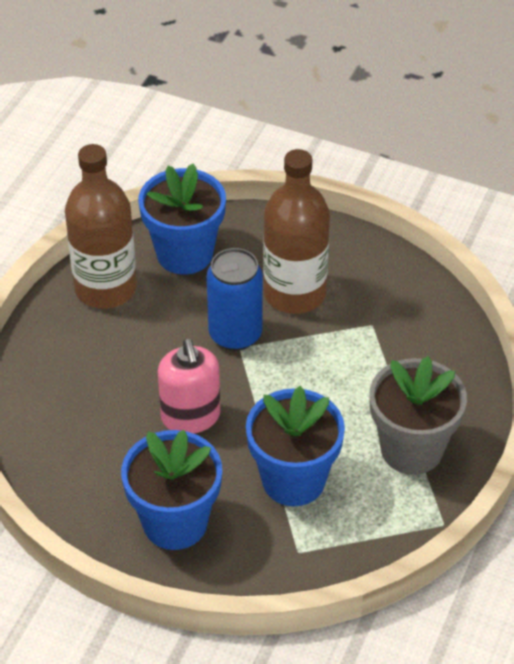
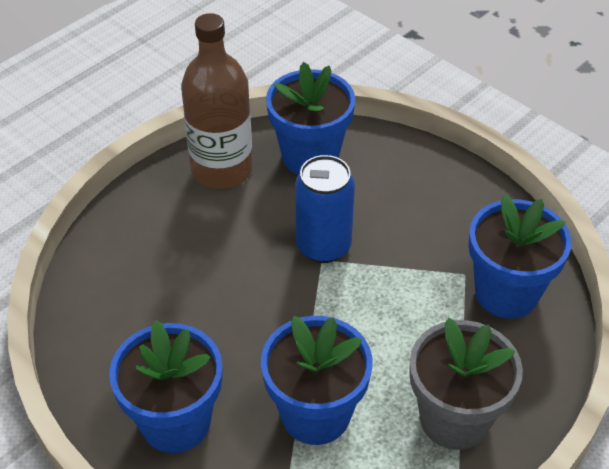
camera: 20 degrees right, 0 degrees up
pink soap dispenser [158,338,220,434] -> none
brown bottle [263,149,330,314] -> none
none -> blue flower pot [468,194,572,318]

